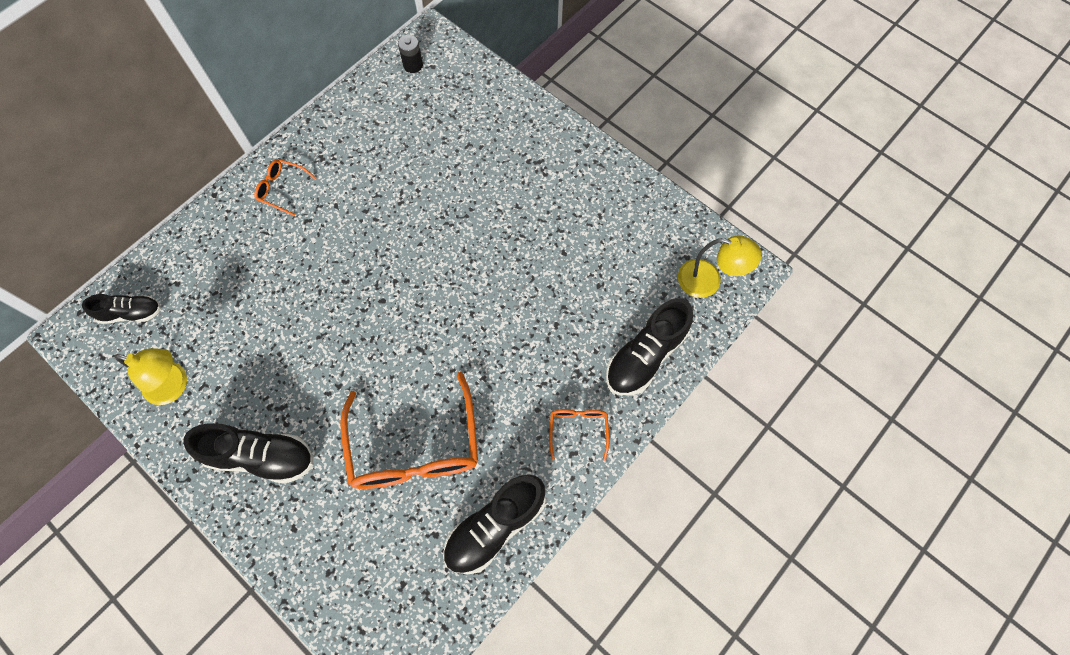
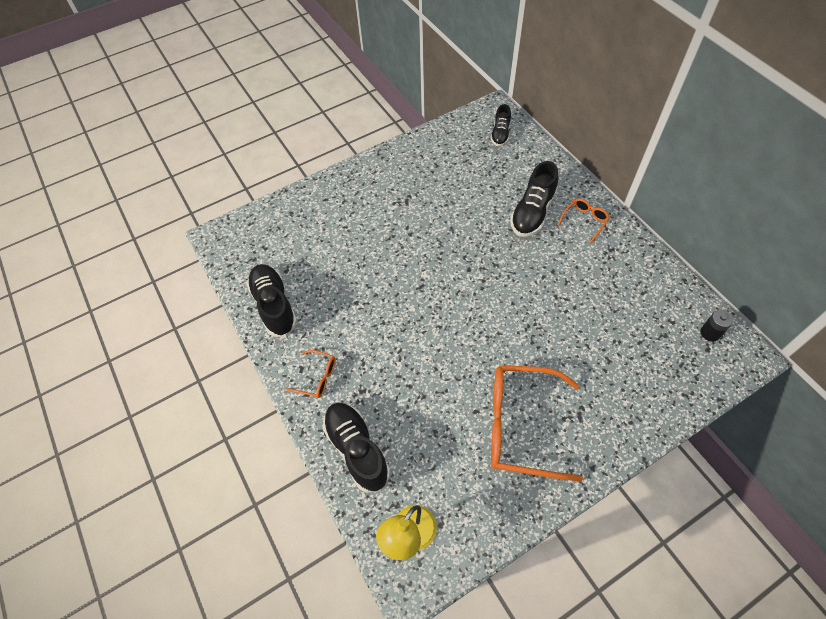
camera: 110 degrees right, 10 degrees down
yellow lamp [114,348,187,405] -> none
black shoe [183,423,314,484] -> black shoe moved to [510,161,558,237]
orange glasses [340,372,478,489] -> orange glasses moved to [491,365,583,482]

